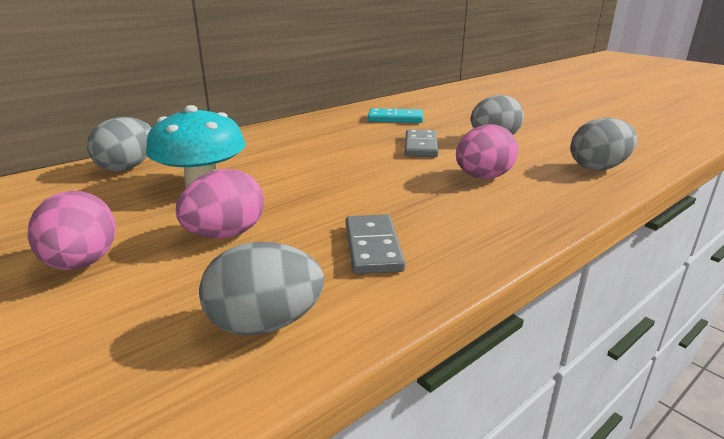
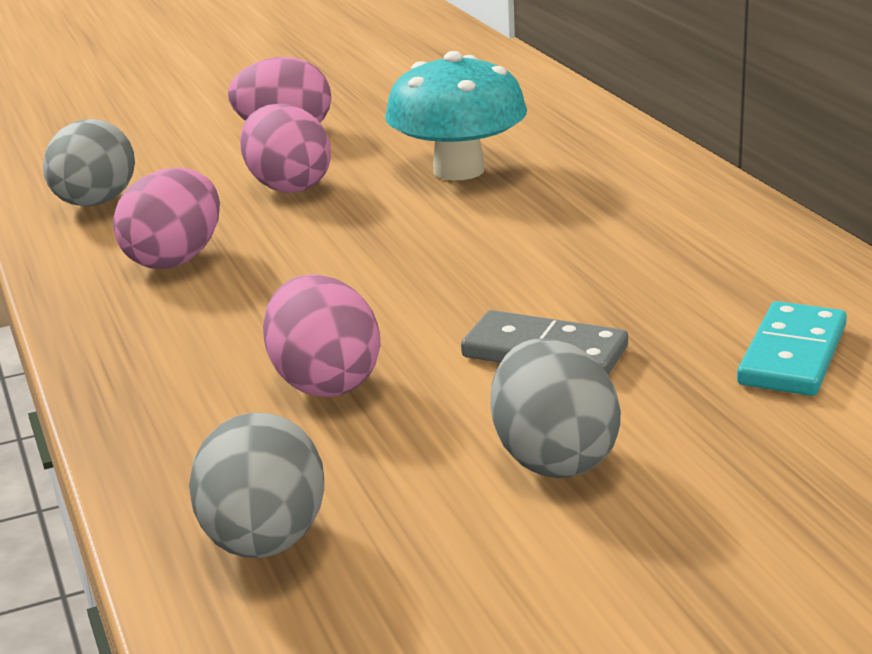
camera: 110 degrees right, 0 degrees up
grey egg [87,117,151,172] -> none
grey domino [346,214,406,274] -> pink egg [113,168,220,269]

